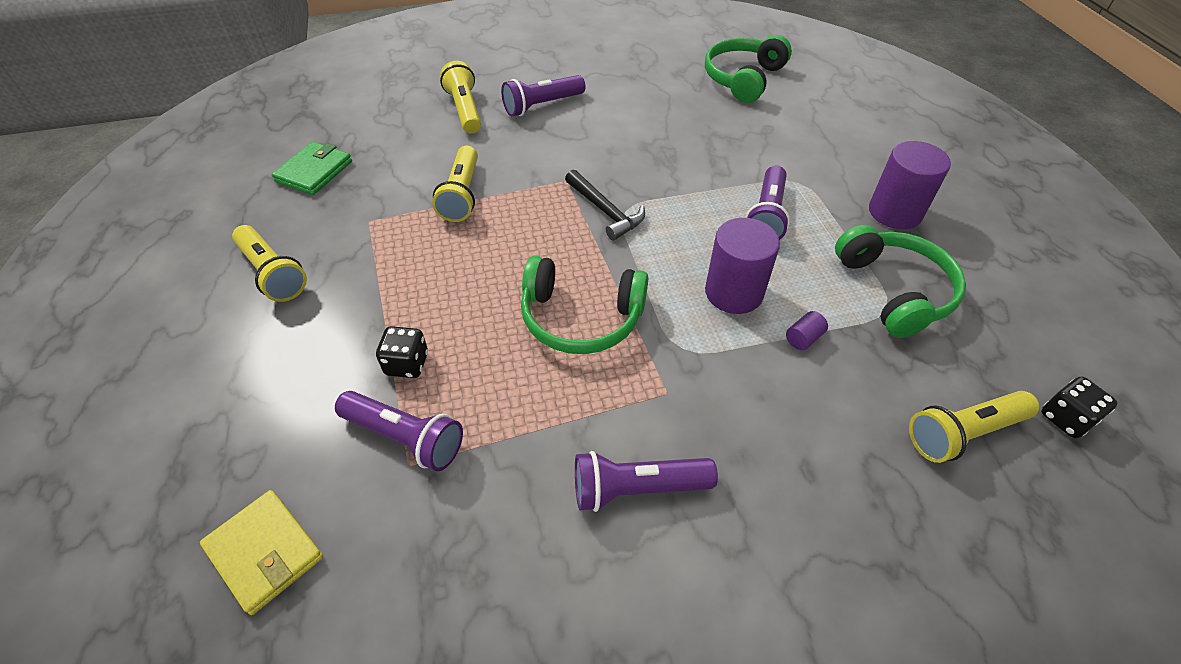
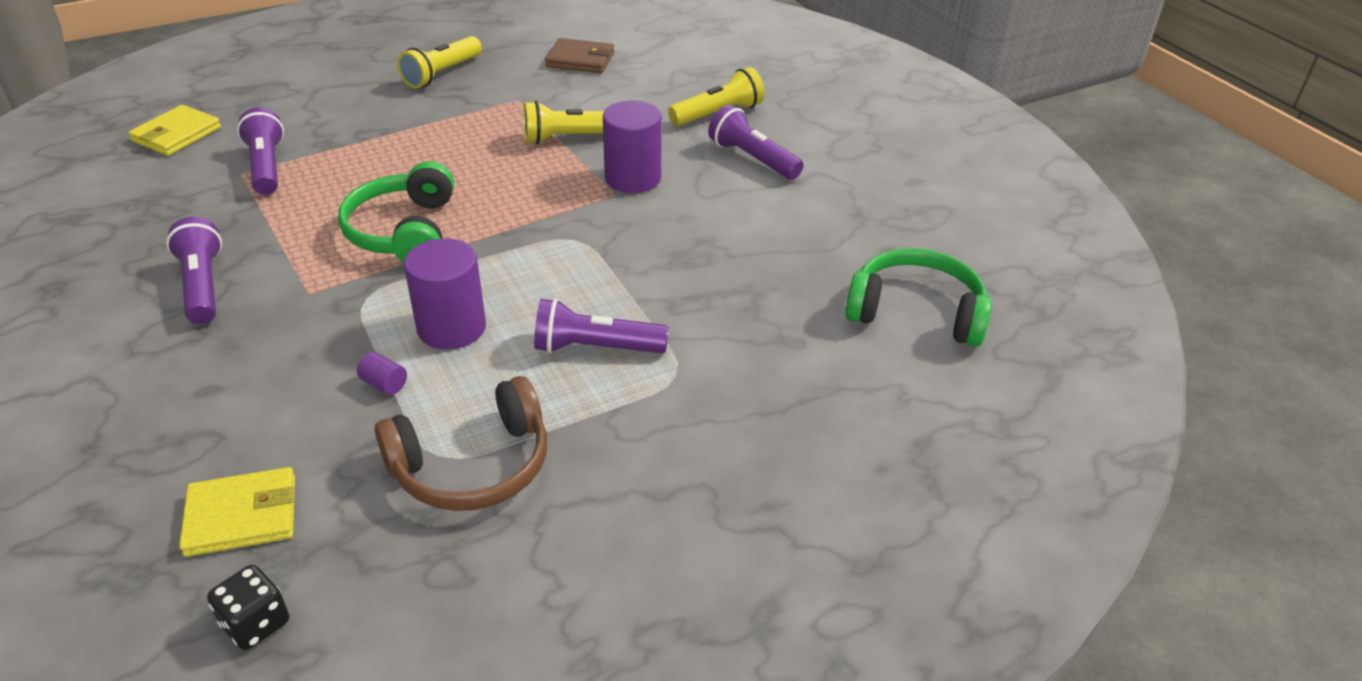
camera: 75 degrees right, 10 degrees down
green wallet [272,142,352,195] -> brown wallet [545,38,614,73]
purple flashlight [335,391,463,471] -> purple flashlight turned 150 degrees clockwise [237,107,284,195]
black dice [376,326,428,378] -> none
black hammer [565,170,645,241] -> none
green headphones [835,225,966,338] -> brown headphones [375,376,547,511]
purple cylinder [869,141,951,229] -> purple cylinder moved to [603,101,662,193]
yellow flashlight [909,391,1039,463] -> yellow wallet [179,467,295,557]

